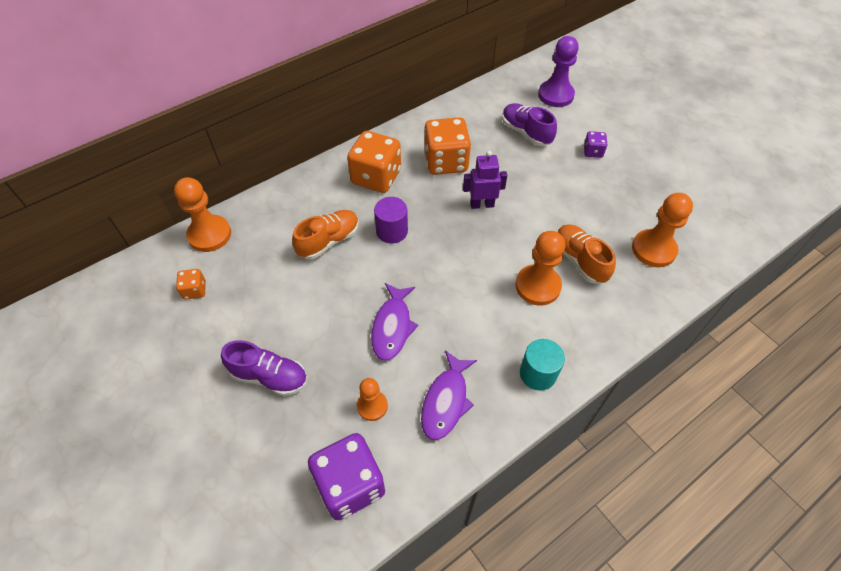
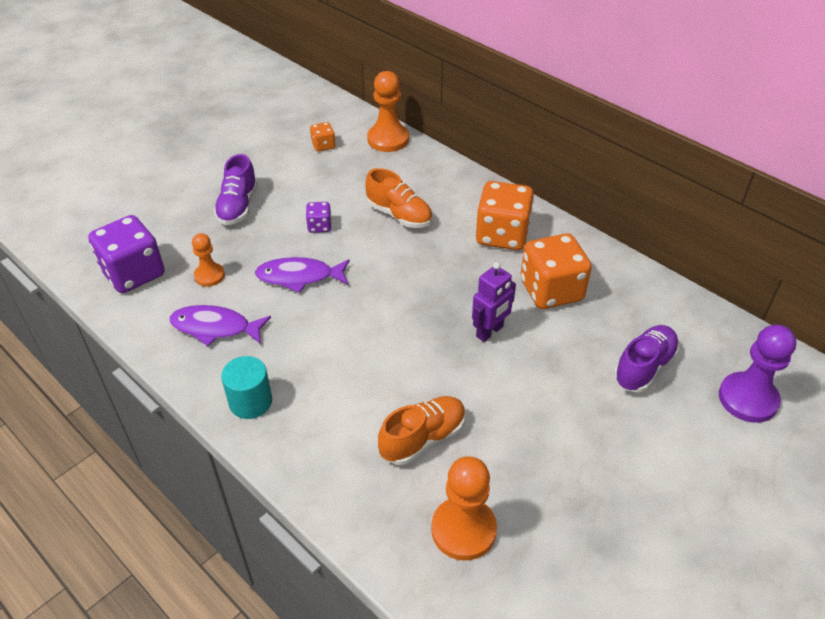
camera: 80 degrees right, 10 degrees down
purple cylinder [374,197,408,244] -> none
purple robot [463,151,507,209] -> purple robot turned 60 degrees clockwise [472,262,516,342]
orange pawn [515,231,566,306] -> none
purple dice [584,131,608,158] -> purple dice moved to [306,202,332,233]

